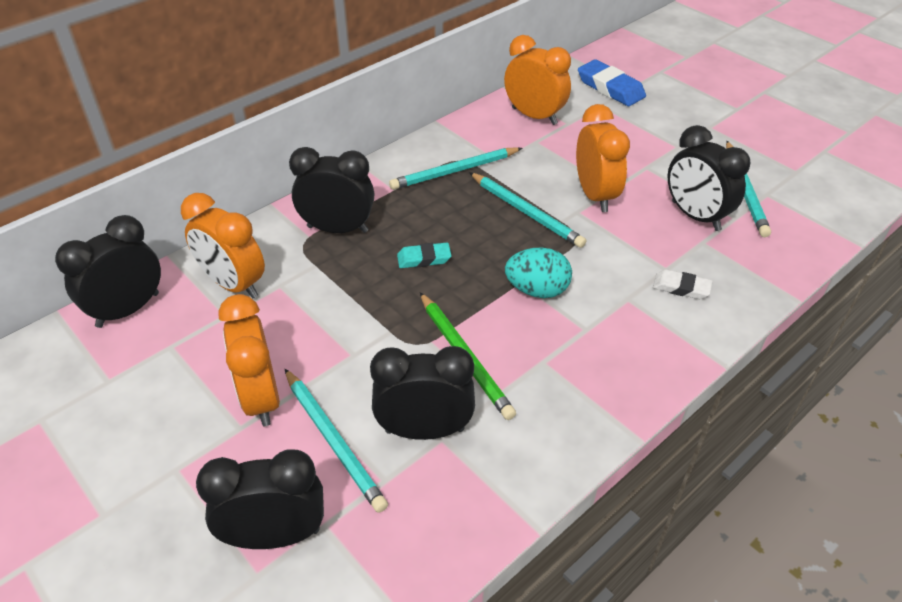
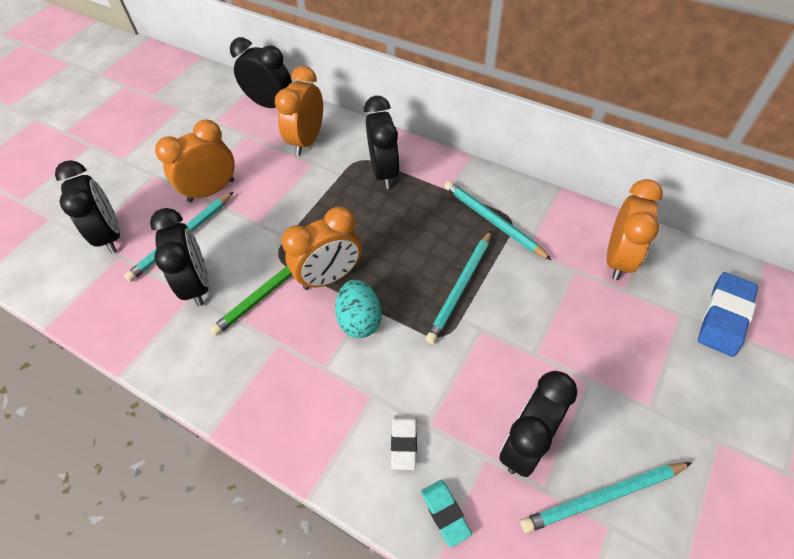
camera: 75 degrees right, 10 degrees up
turquoise eraser [397,243,451,268] -> turquoise eraser moved to [421,480,472,547]
orange clock [576,104,630,212] -> orange clock moved to [281,206,362,290]

